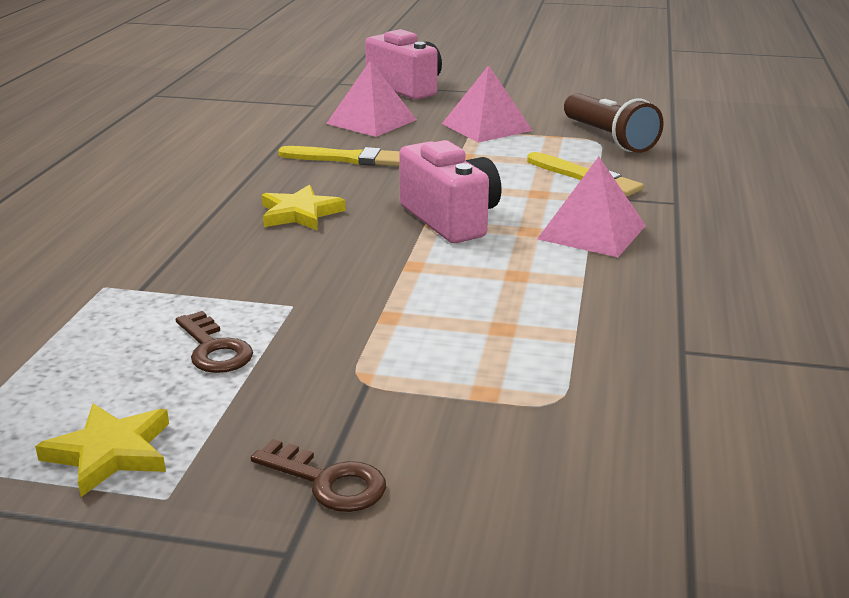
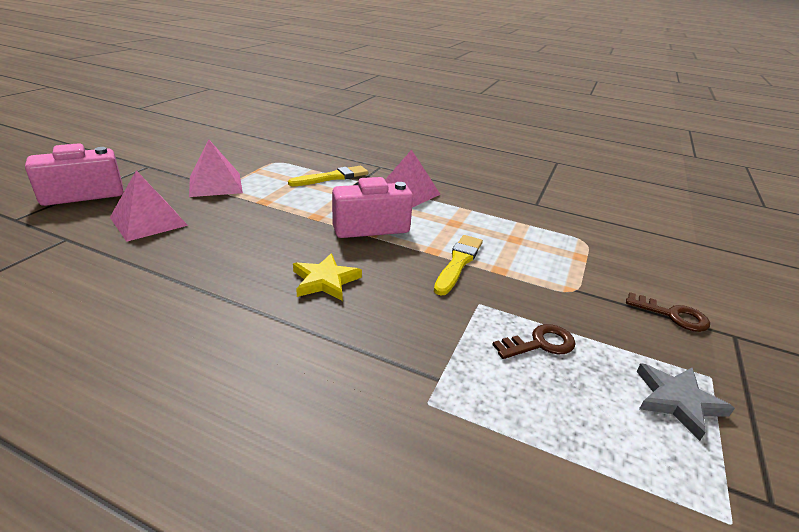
camera: 80 degrees left, 5 degrees up
yellow star [35,403,169,497] -> grey star [636,363,735,441]
brown key [251,439,386,512] -> brown key turned 75 degrees clockwise [626,292,710,332]
yellow brush [278,146,400,166] -> yellow brush moved to [434,235,483,295]
brown flashlight [564,93,664,153] -> none

